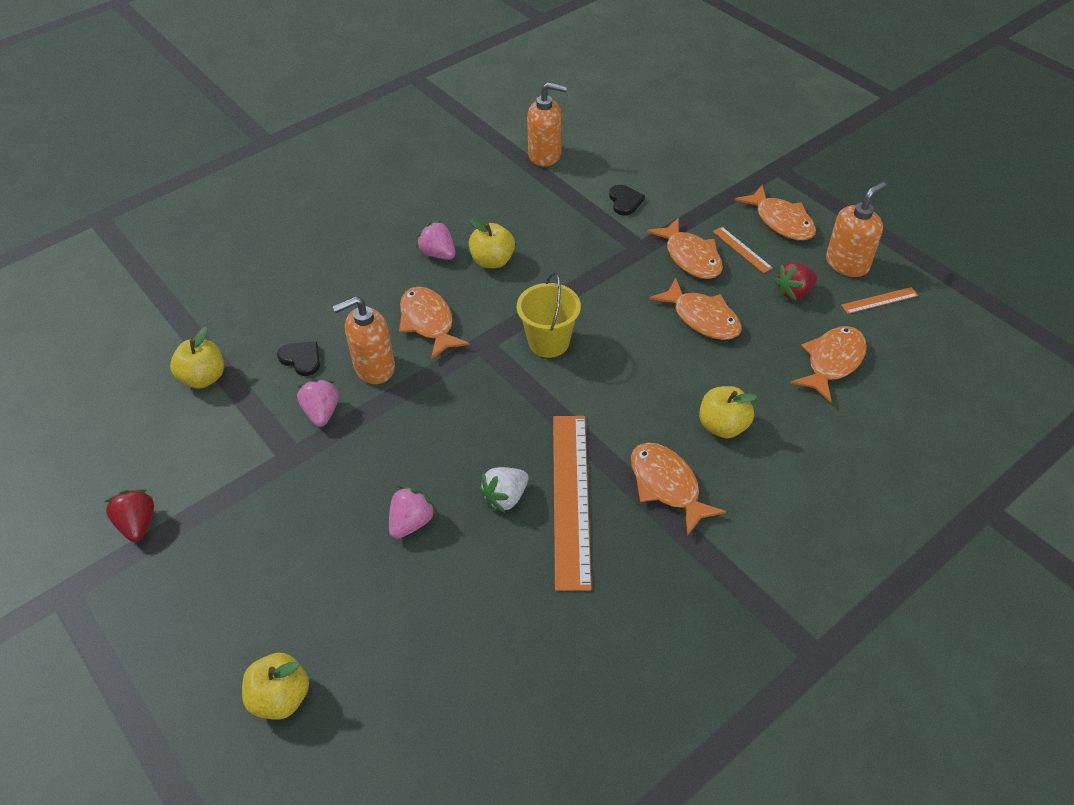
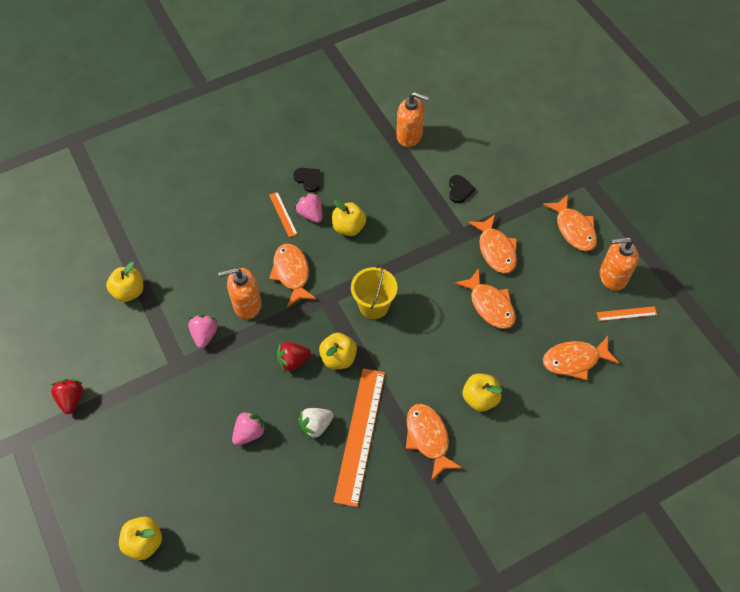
camera: 10 degrees right, 10 degrees up
black heart [277,342,320,376] -> black heart moved to [293,168,320,192]
orange ruler [713,227,773,273] -> orange ruler moved to [269,192,297,237]
red strawberry [774,262,817,301] -> red strawberry moved to [277,342,311,372]
orange fish [791,326,867,403] -> orange fish turned 150 degrees counterclockwise [543,336,619,380]
orange soap dispenser [826,182,886,277] -> orange soap dispenser turned 150 degrees counterclockwise [600,237,639,291]
none -> yellow apple [319,333,357,369]

